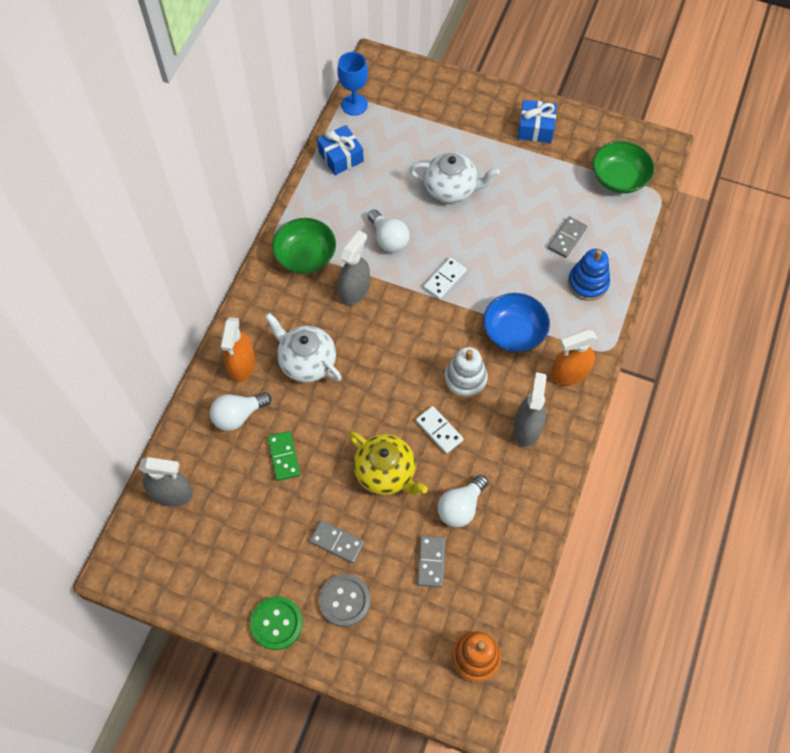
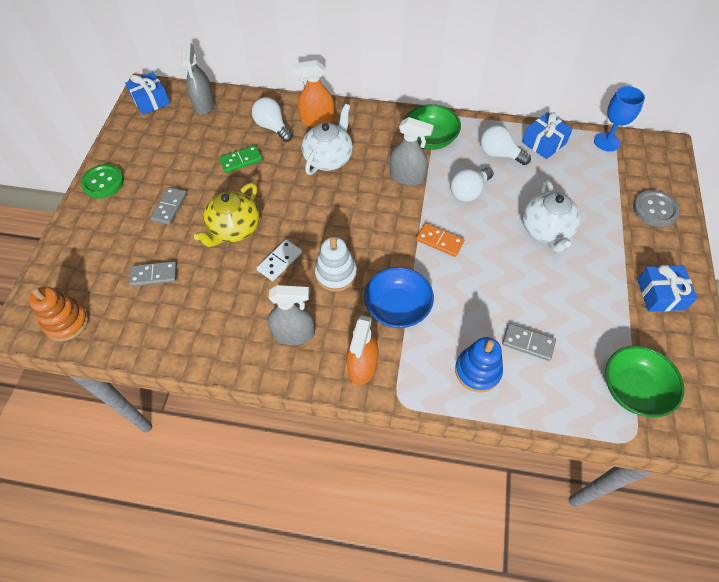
camera: 80 degrees right, 5 degrees down
grey button [319,574,370,627] -> grey button moved to [633,190,680,227]
white domino [423,257,467,300] -> orange domino [416,223,464,257]
white light bulb [438,475,488,527] -> white light bulb moved to [480,125,531,165]
orange spray bottle [551,330,598,385] -> orange spray bottle turned 135 degrees counterclockwise [346,316,378,385]
none -> blue gift [125,72,170,115]

